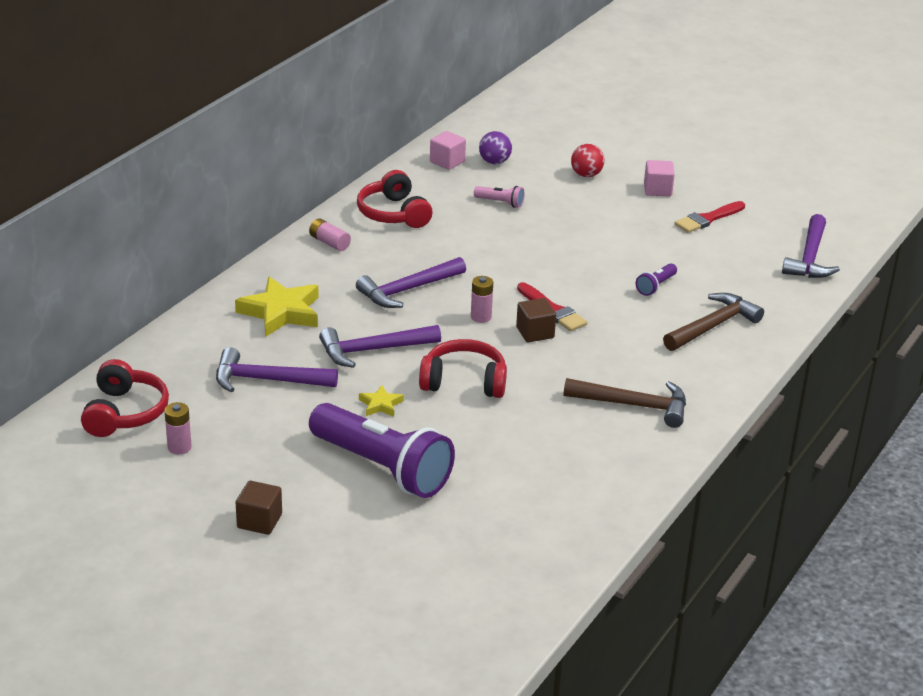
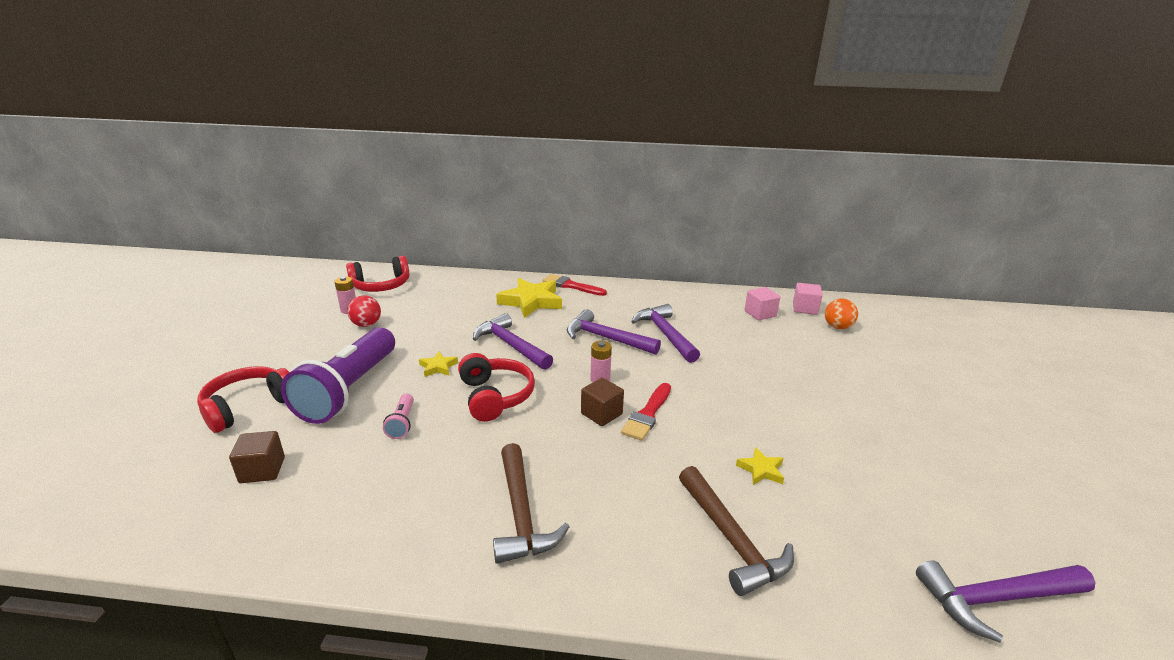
camera: 65 degrees right, 5 degrees down
purple hammer [216,347,338,392] -> purple hammer moved to [631,304,700,363]
brown cube [236,481,282,535] -> brown cube moved to [229,431,285,483]
pink battery [309,218,351,251] -> none
red headphones [357,170,432,228] -> red headphones moved to [197,366,289,433]
pink flashlight [474,186,525,208] -> pink flashlight moved to [383,394,414,439]
purple ball [479,131,512,164] -> orange ball [825,298,858,329]
red ball [571,144,604,177] -> red ball moved to [347,295,381,327]
purple flashlight [636,263,677,296] -> yellow star [736,447,784,485]
pink cube [644,160,675,197] -> pink cube moved to [744,287,780,320]
brown hammer [663,293,764,351] -> brown hammer turned 45 degrees clockwise [679,466,794,596]
red brush [674,201,745,233] -> red brush moved to [543,274,607,296]

